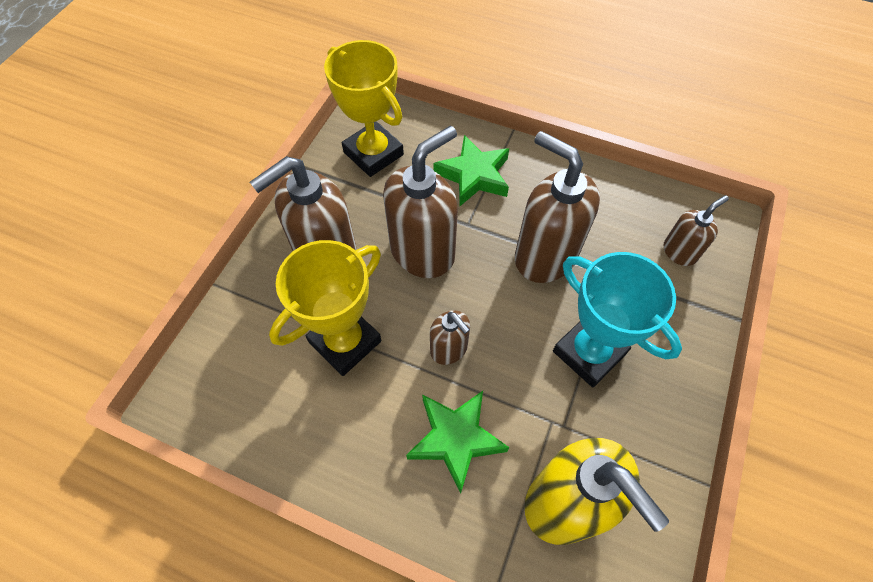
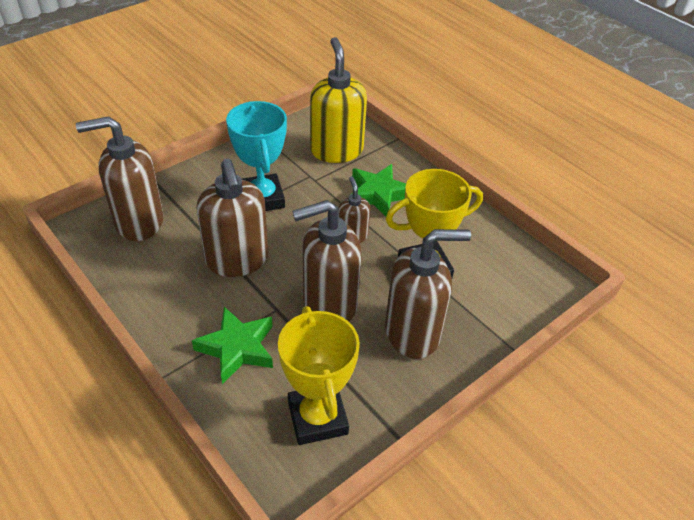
camera: 155 degrees left, 15 degrees down
brown soap dispenser [664,195,729,266] -> brown soap dispenser [76,116,164,241], size x1.92

